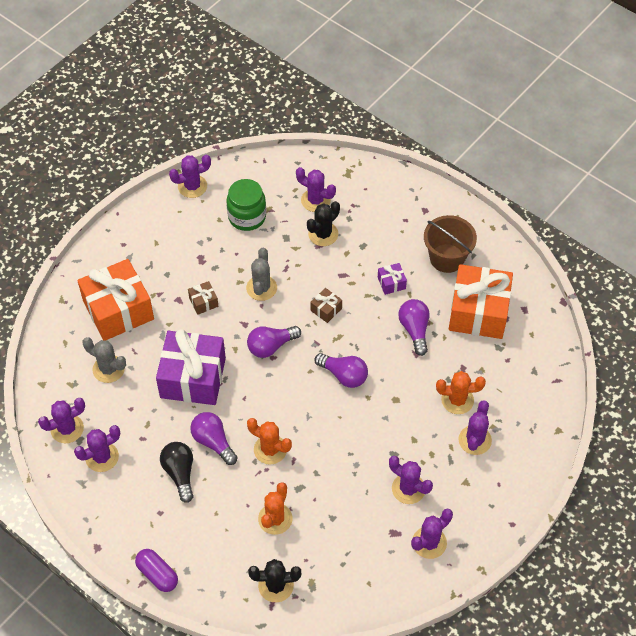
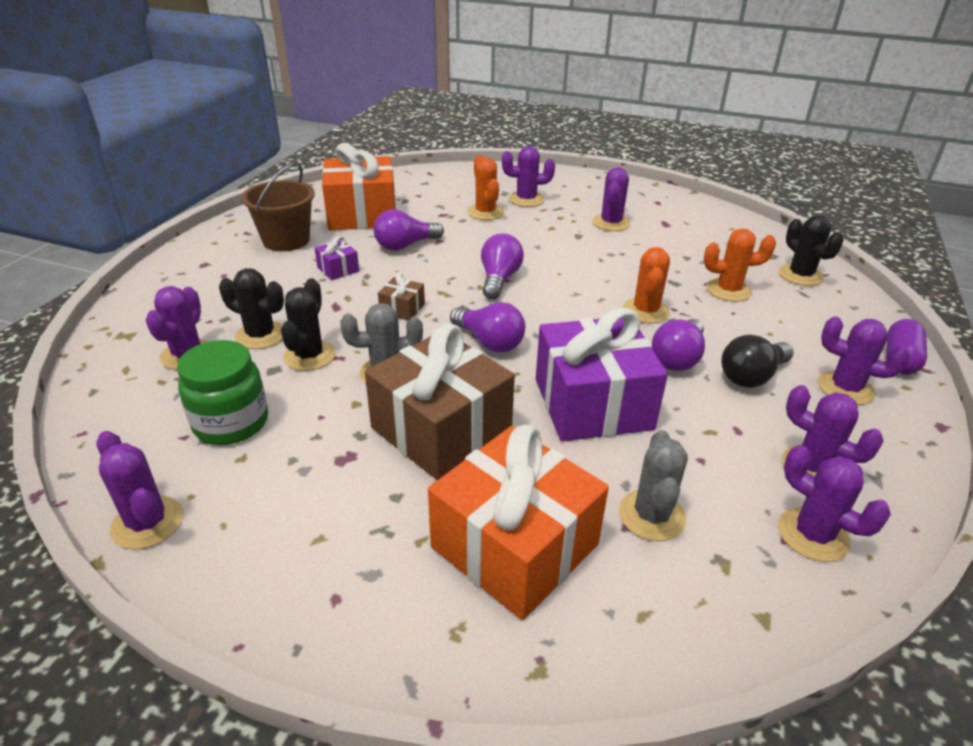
camera: 110 degrees left, 20 degrees down
brown gift [188,281,218,315] -> brown gift [365,324,515,480], size x2.39
purple cactus [411,509,453,559] -> purple cactus moved to [818,316,910,405]
none -> black cactus [281,278,336,371]

